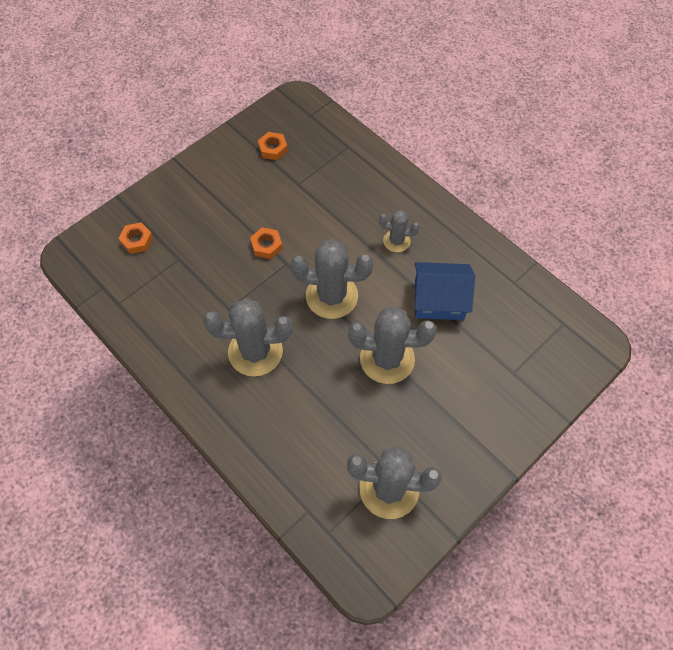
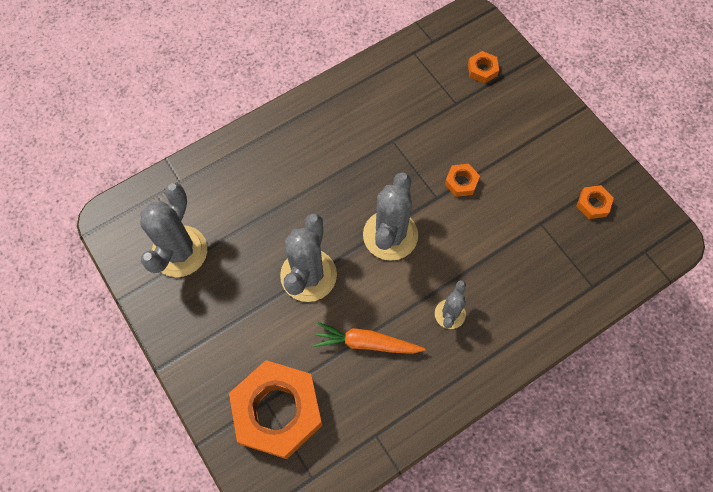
camera: 100 degrees right, 5 degrees up
grey cactus [203,298,292,376] -> none
blue house [415,262,475,320] -> orange carrot [313,322,426,354]
none -> orange nut [229,360,323,459]

